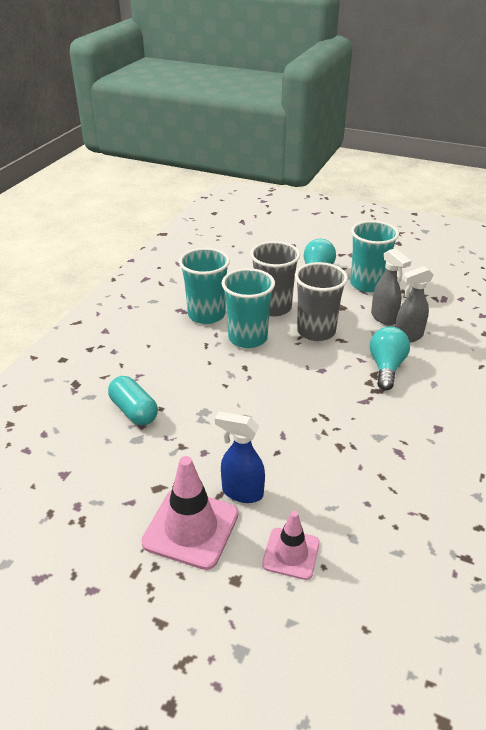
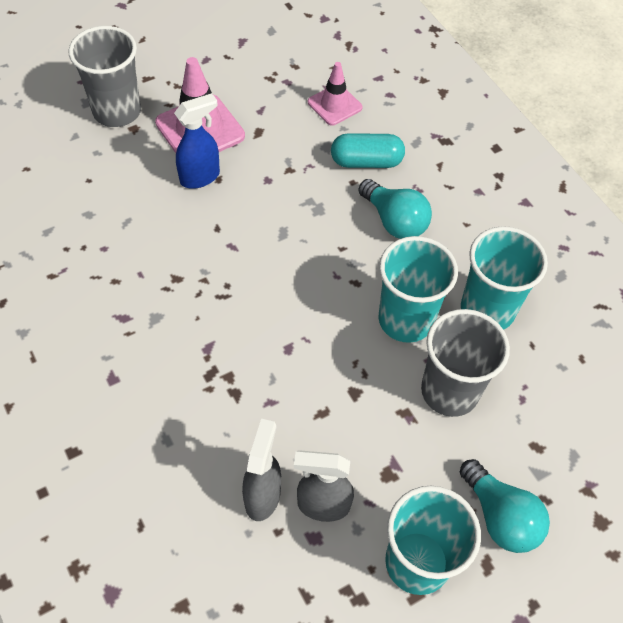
camera: 125 degrees right, 20 degrees up
pink traffic cone [262,511,320,580] -> pink traffic cone moved to [308,62,363,126]
grey cup [295,262,348,341] -> grey cup moved to [68,26,141,127]
turquoise light bulb [370,327,410,390] -> turquoise light bulb moved to [358,179,432,239]

